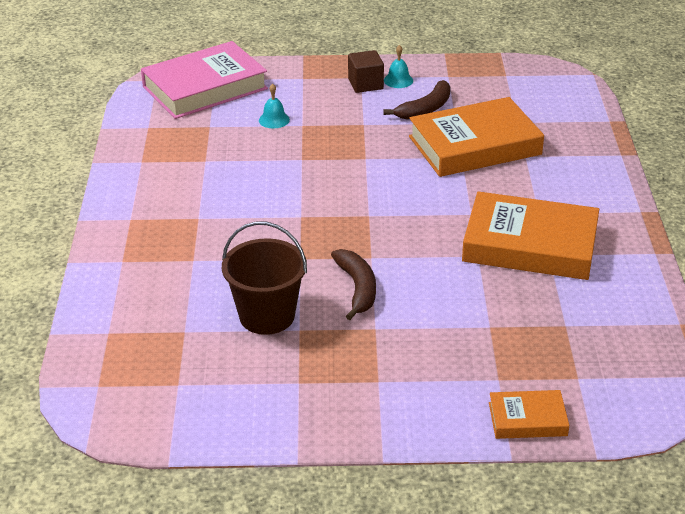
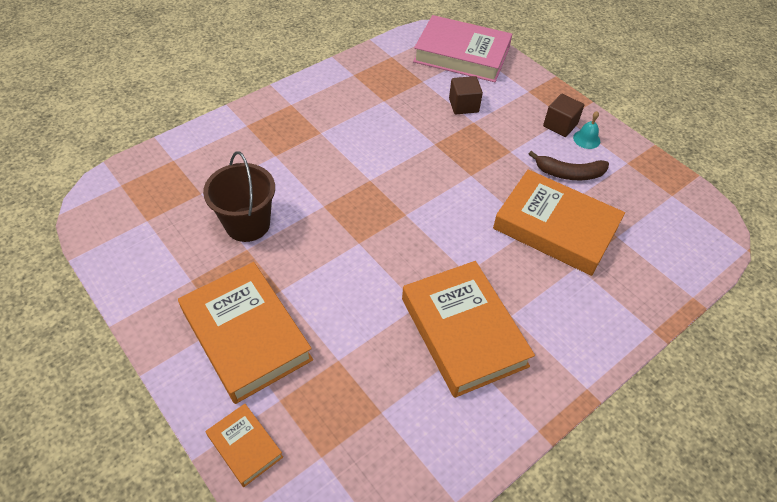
camera: 50 degrees right, 15 degrees up
turquoise bell [259,83,290,128] -> brown cube [449,76,483,114]
brown banana [331,249,376,320] -> none
none -> orange book [178,262,313,404]

